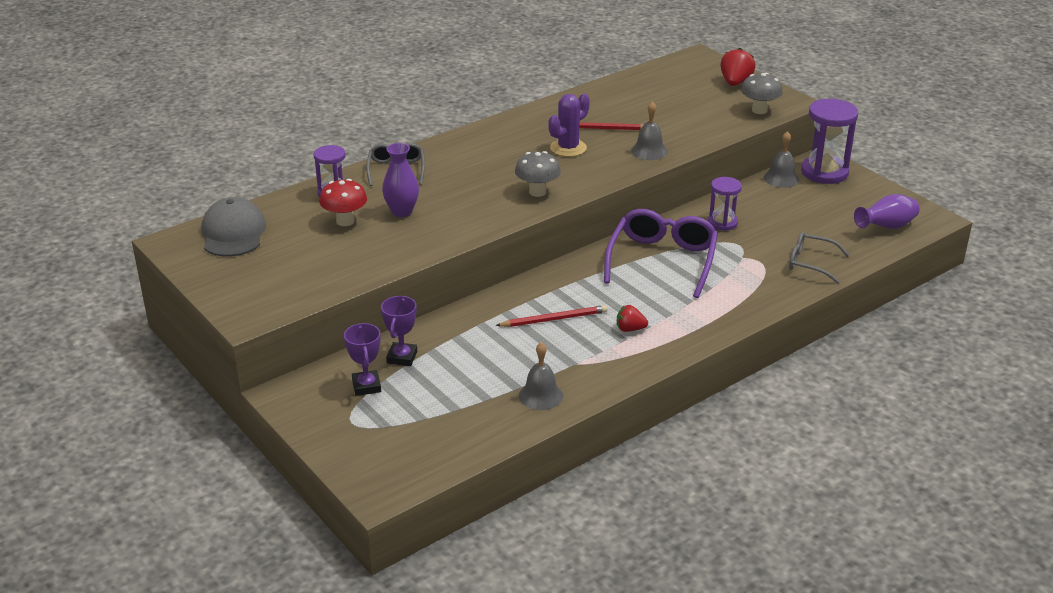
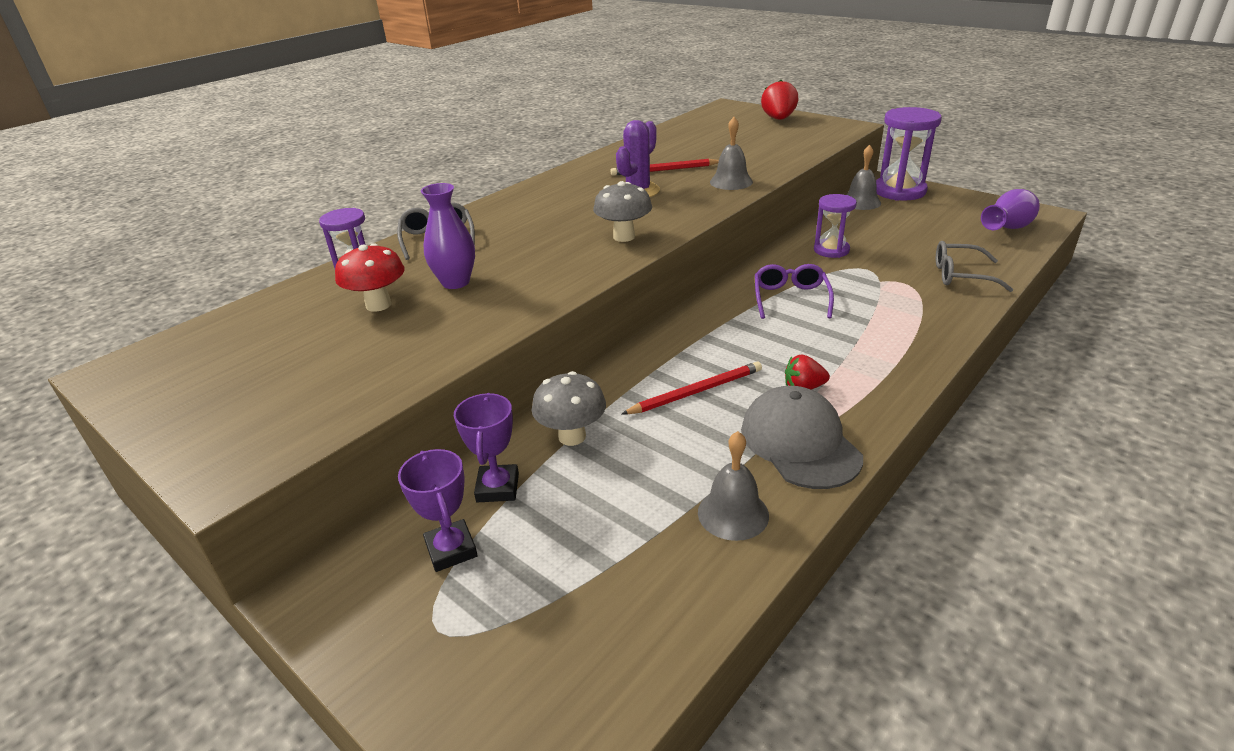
camera: 10 degrees left, 0 degrees up
grey cap [201,197,266,257] -> grey cap moved to [741,386,863,489]
purple glasses [604,209,718,298] -> purple glasses [755,264,834,319], size x0.57
grey mushroom [741,73,783,114] -> grey mushroom moved to [531,371,606,446]

